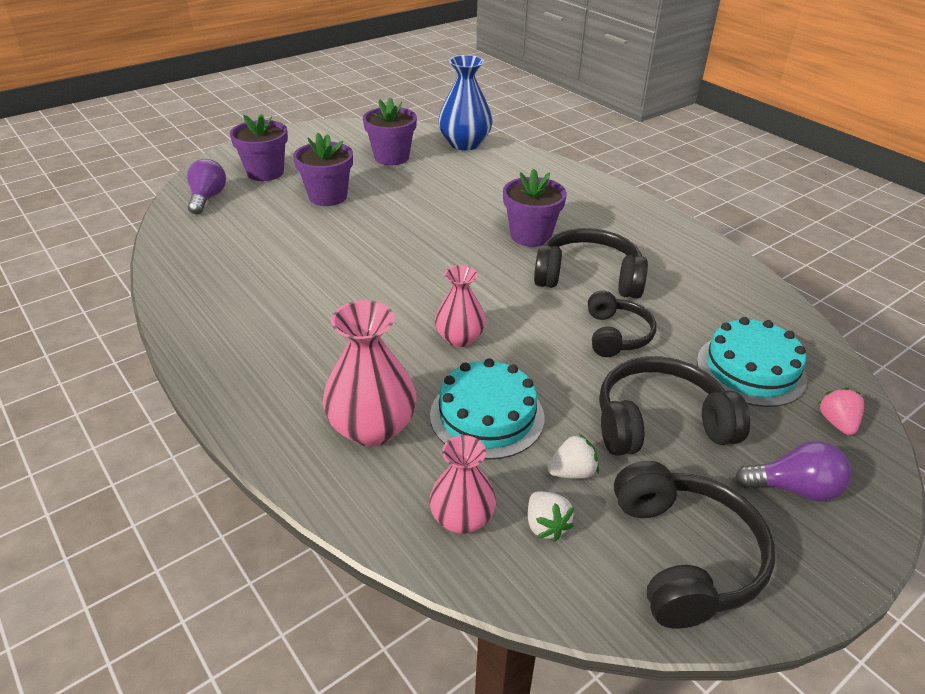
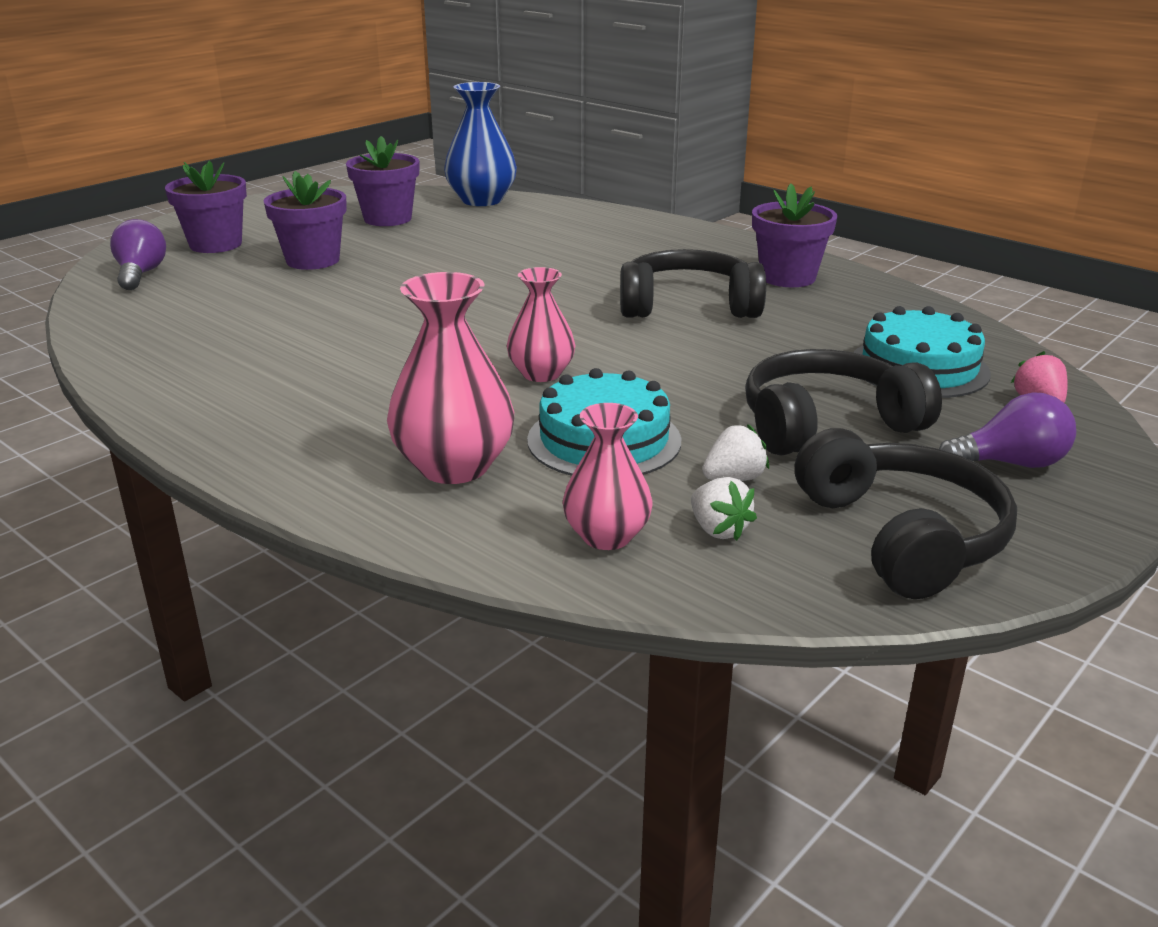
camera: 10 degrees left, 10 degrees down
purple flower pot [503,169,567,247] -> purple flower pot moved to [752,183,837,287]
black headphones [588,291,656,357] -> none

